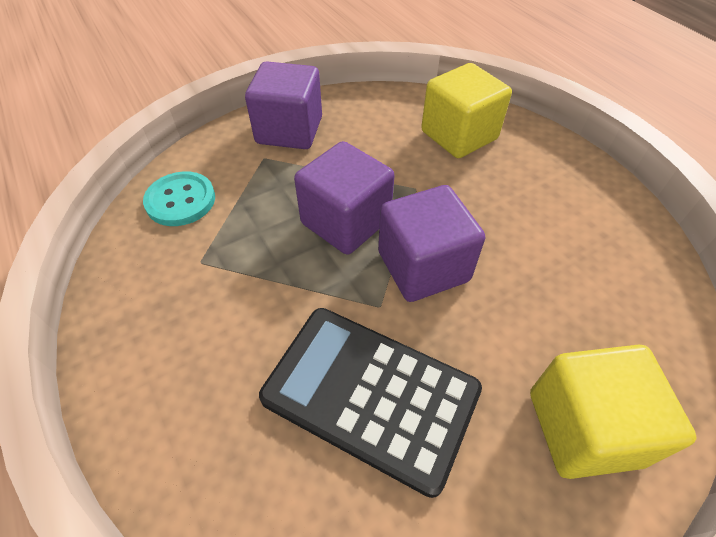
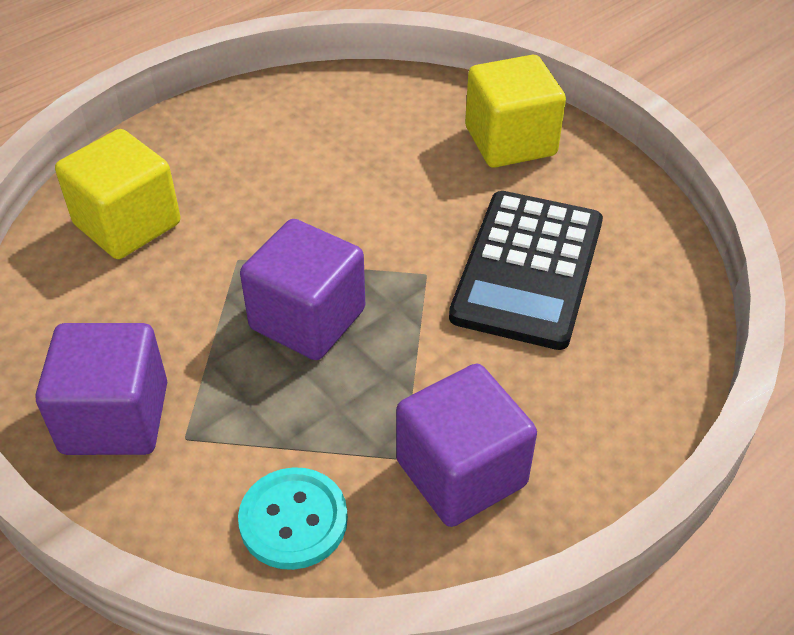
camera: 100 degrees left, 5 degrees down
purple cube [378,185,485,302] -> purple cube moved to [396,363,537,527]

